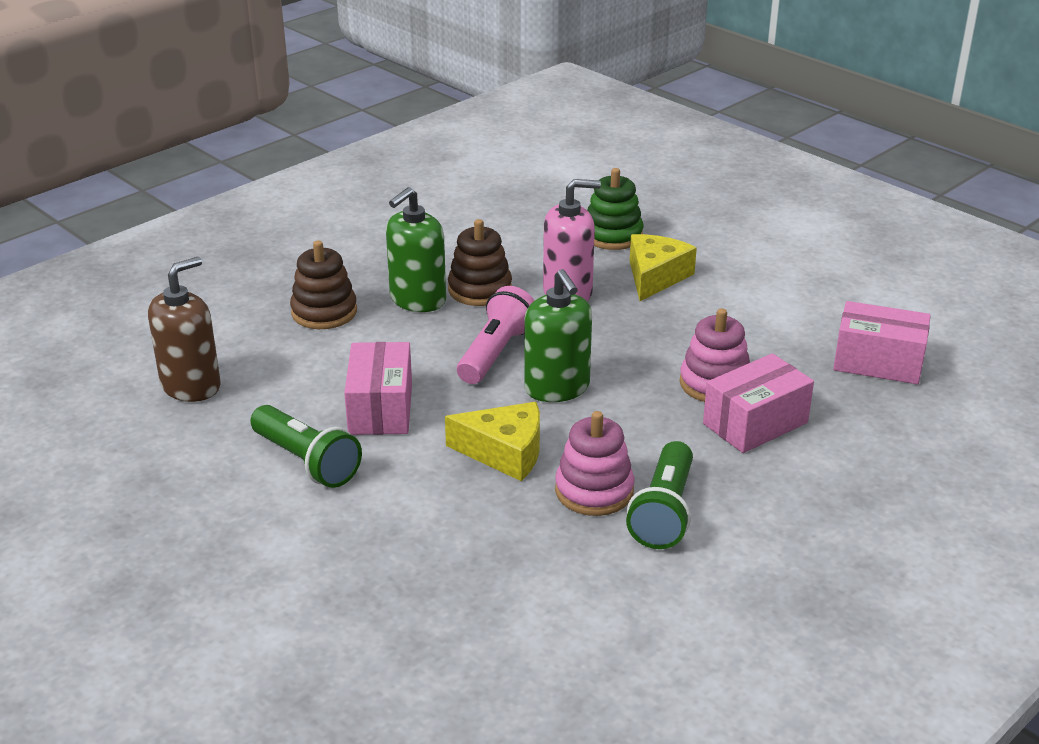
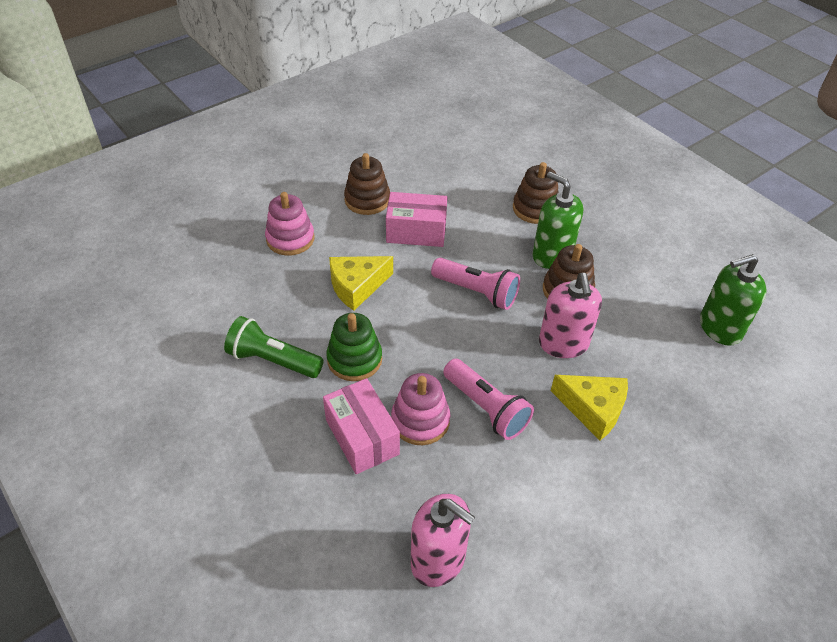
camera: 95 degrees right, 15 degrees up
brown soap dispenser [148,257,221,402] -> none
green flashlight [251,405,362,488] -> brown stacking toy [344,153,390,215]
yellow cheese [445,402,540,481] -> yellow cheese turned 45 degrees clockwise [329,256,393,311]
green soap dispenser [524,269,592,402] -> green soap dispenser moved to [700,254,767,346]
pink stacking toy [555,411,635,516] -> pink stacking toy moved to [265,192,315,256]
green stacking toy [587,168,643,250] -> green stacking toy moved to [326,313,382,381]
pink box [833,301,931,384] -> pink soap dispenser [411,494,475,587]
none -> pink flashlight [443,359,534,440]

